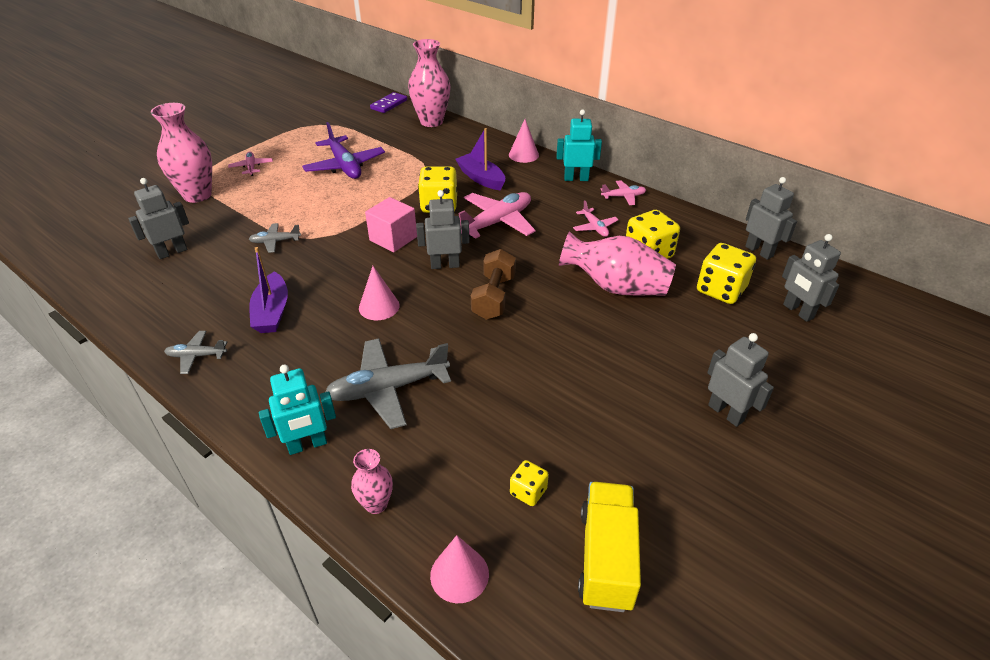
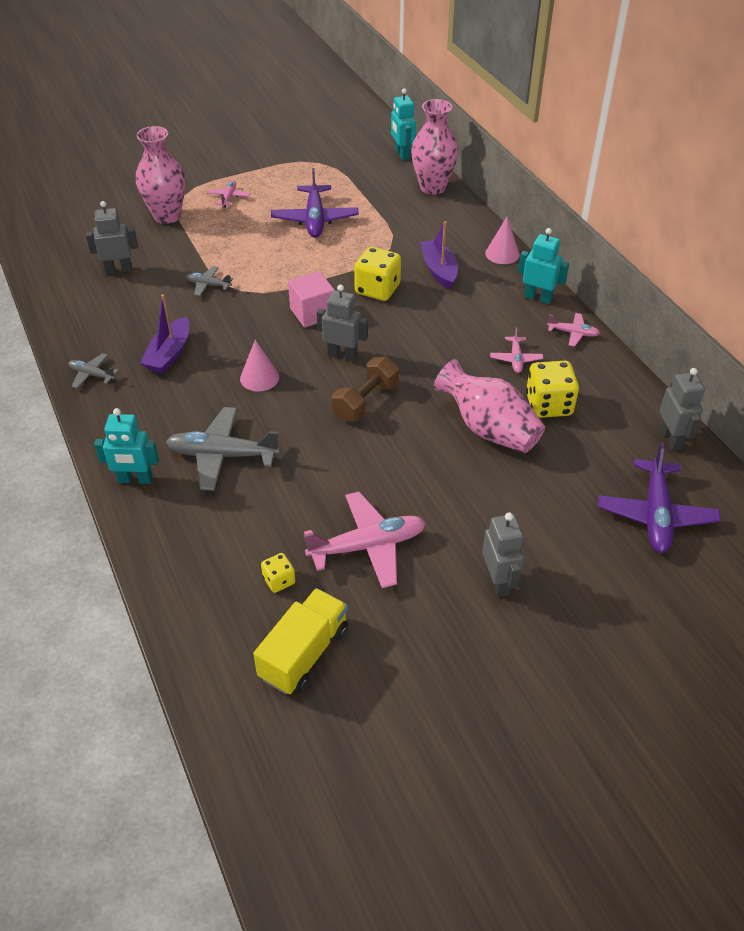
camera: 25 degrees right, 5 degrees up
pink vase [351,449,393,514] -> none
purple domino [370,92,407,113] -> turquoise robot [391,88,416,161]
pink cone [430,535,489,603] -> none
pink plane [458,192,536,239] -> pink plane moved to [304,492,426,588]
yellow dice [697,243,756,304] -> none
grey robot [782,234,841,322] -> purple plane [598,442,721,553]

